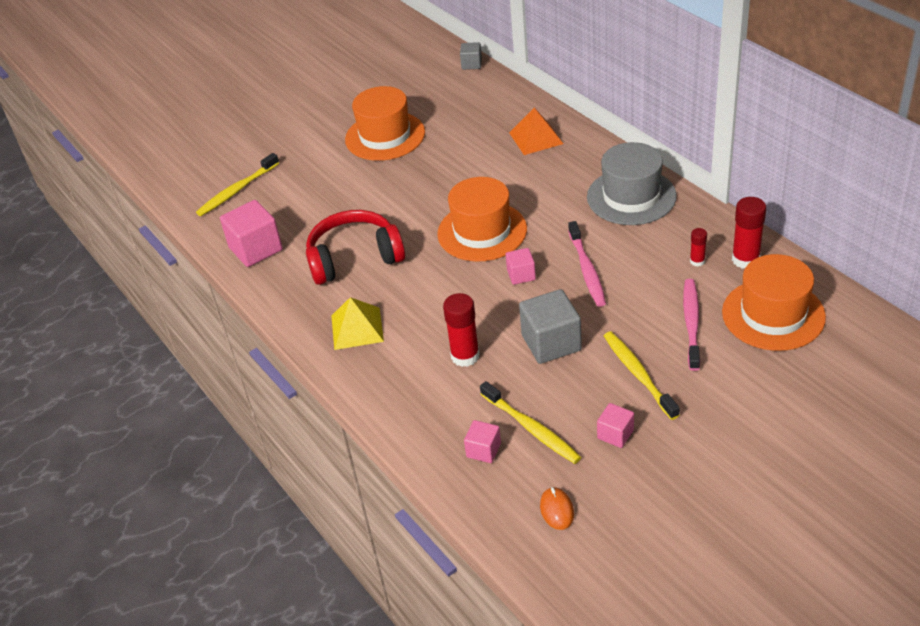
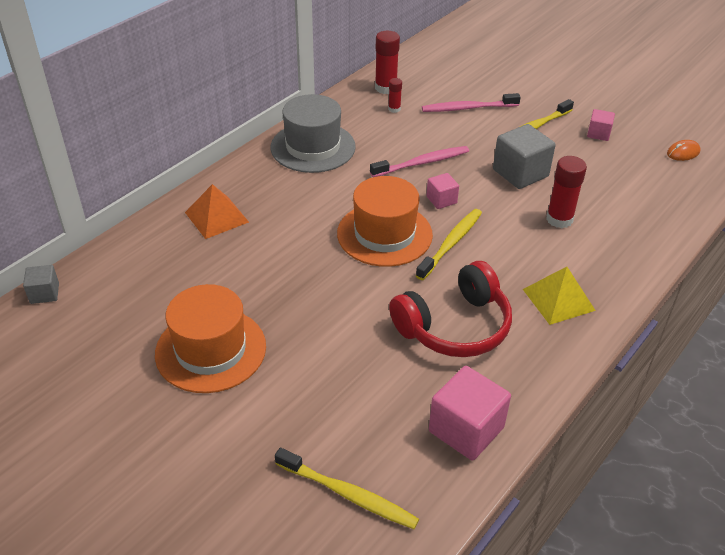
camera: 110 degrees left, 0 degrees up
red headphones [306,210,405,285] -> red headphones turned 90 degrees counterclockwise [389,261,512,357]
pink cube [464,420,501,463] -> none
yellow toothbrush [480,381,581,464] -> yellow toothbrush moved to [416,209,482,280]
orange hat [722,254,826,351] -> none

